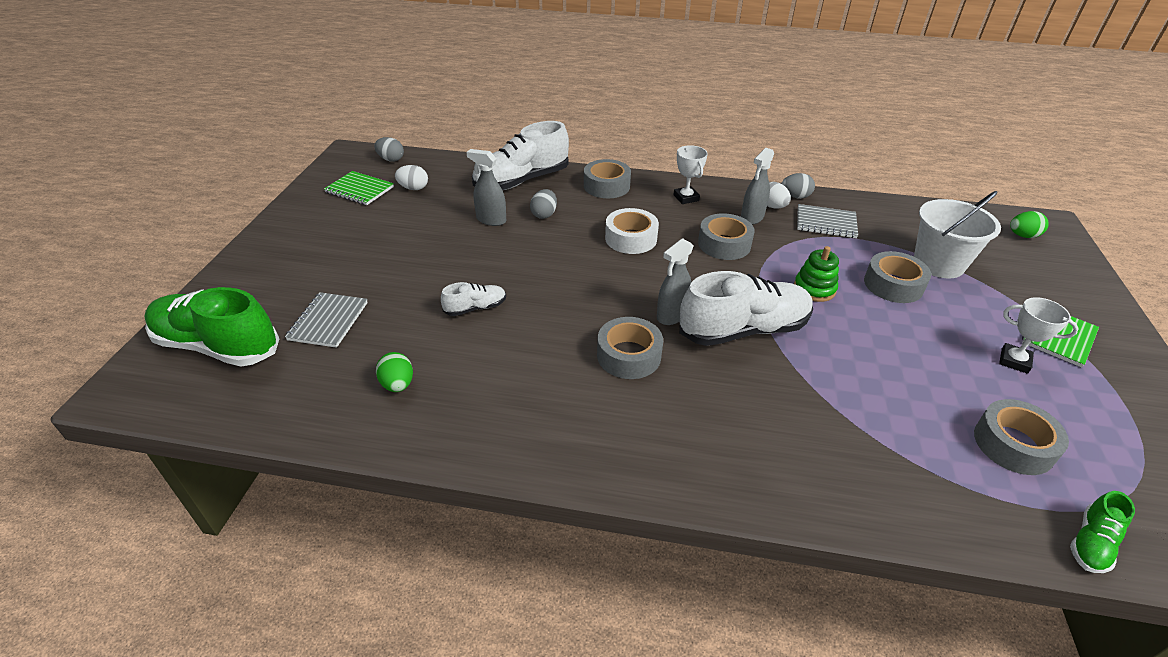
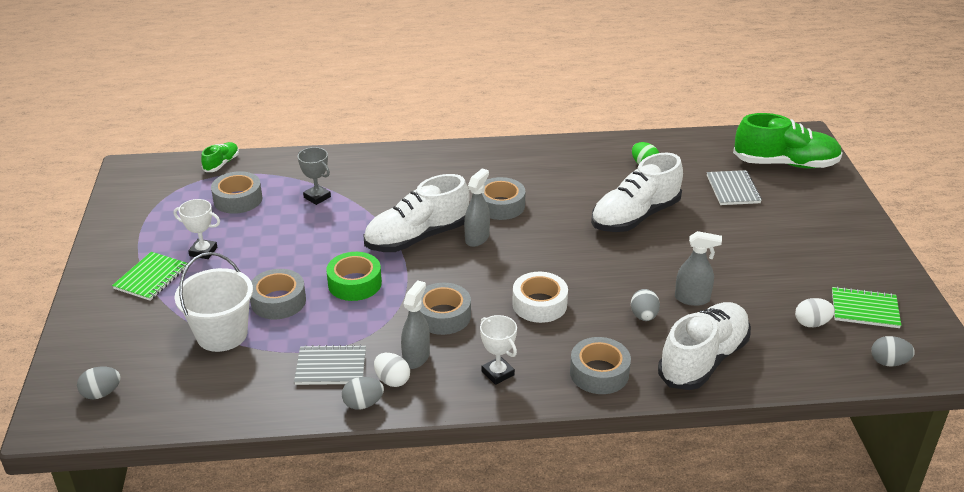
camera: 165 degrees right, 5 degrees down
white shoe [441,282,506,316] -> white shoe [591,153,683,232], size x2.12
green stacking toy [794,246,839,302] -> green tape [326,252,382,301]
green egg [1010,211,1049,238] -> grey egg [77,367,121,399]
none -> grey trophy [298,147,331,205]

